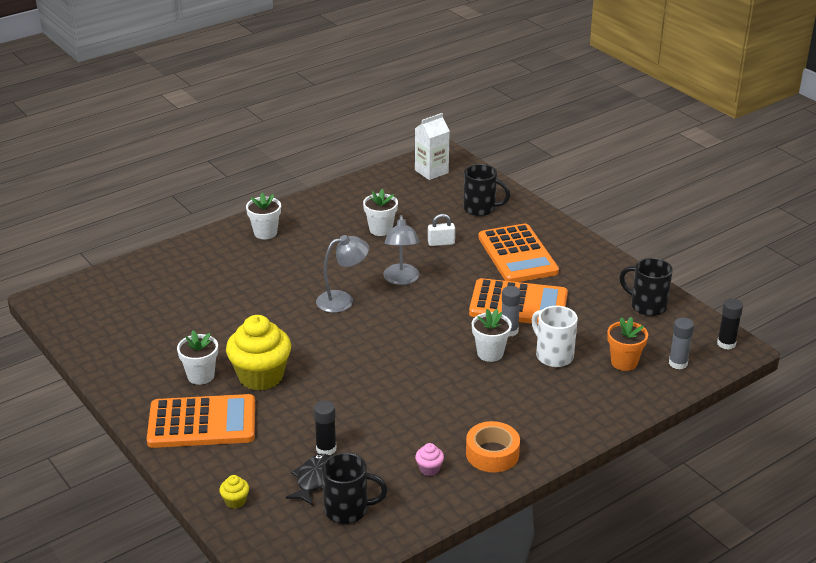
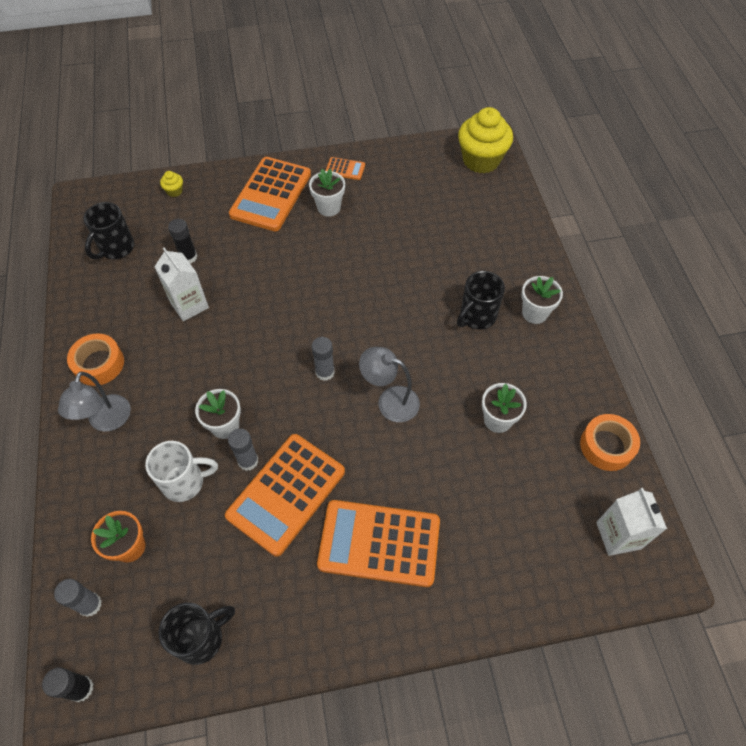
camera: 115 degrees right, 25 degrees up
yellow cupcake [226,315,291,390] -> yellow cupcake moved to [458,107,513,173]
black fish [285,454,330,506] -> none
grey lamp [316,235,369,313] -> grey lamp moved to [58,372,131,431]
pink cupcake [415,443,444,476] -> none
white padlock [428,214,455,246] -> none
black mug [463,164,510,216] -> black mug moved to [457,271,505,330]
none -> white carton [155,248,209,321]
none -> grey glue stick [312,337,335,381]
none -> orange calculator [326,157,365,180]
none -> orange tape [580,414,640,471]

